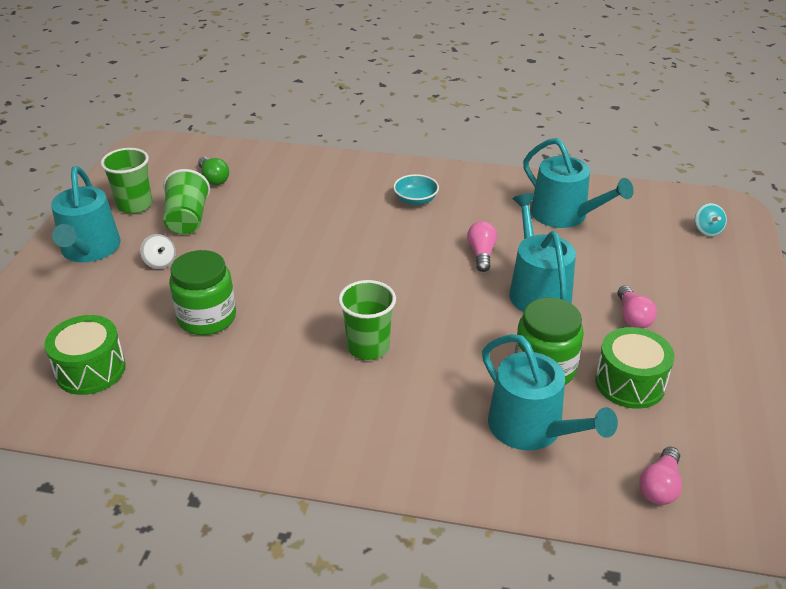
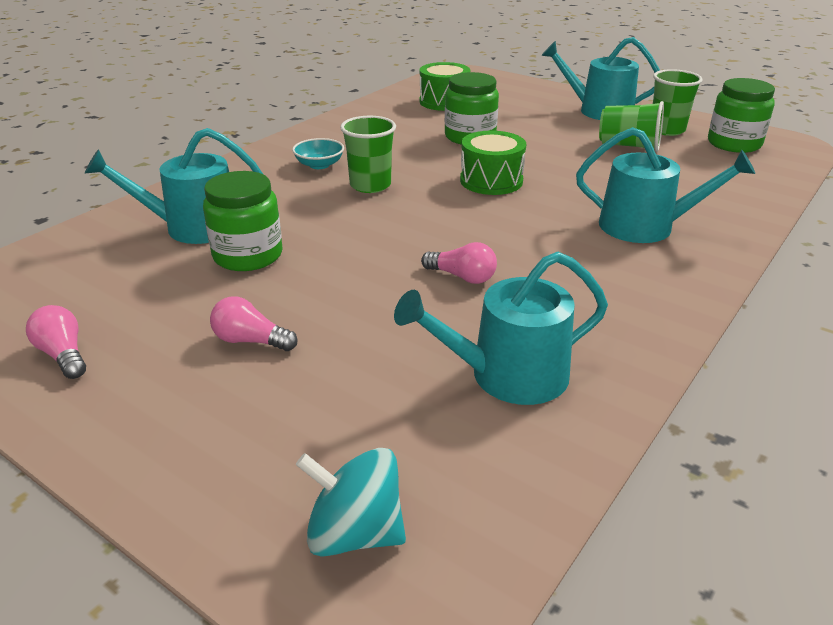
camera: 115 degrees right, 5 degrees down
white spinning top [140,234,176,269] -> none
green light bulb [198,157,229,185] -> none
turquoise bowl [393,174,439,205] -> turquoise bowl moved to [292,138,344,169]
turquoise watering can [509,193,576,312] -> turquoise watering can moved to [576,127,755,243]
green drum [595,327,675,409] -> green drum moved to [460,131,526,195]
pink light bulb [639,447,682,505] -> pink light bulb moved to [26,305,86,379]
turquoise spinning top [695,203,727,237] -> turquoise spinning top [296,448,406,557], size x1.70
none -> green jar [708,78,775,153]

